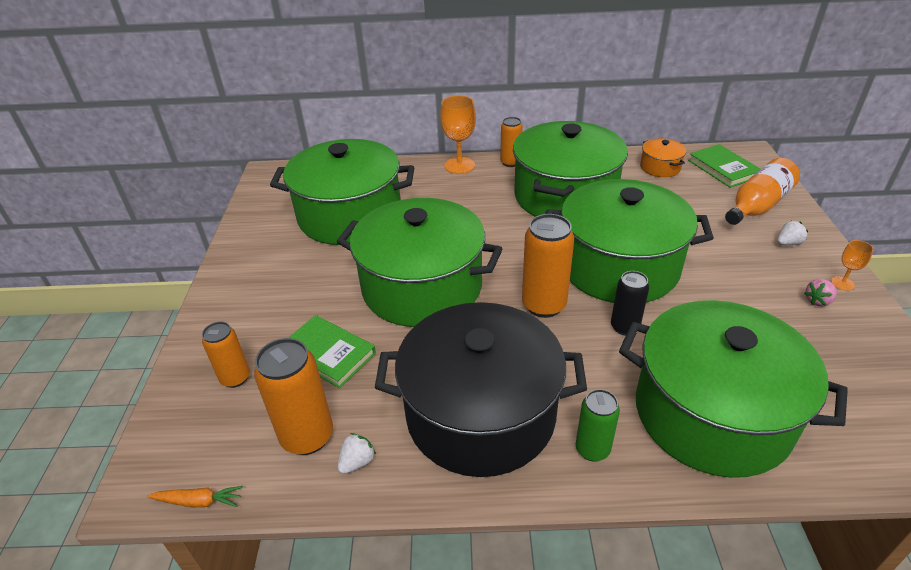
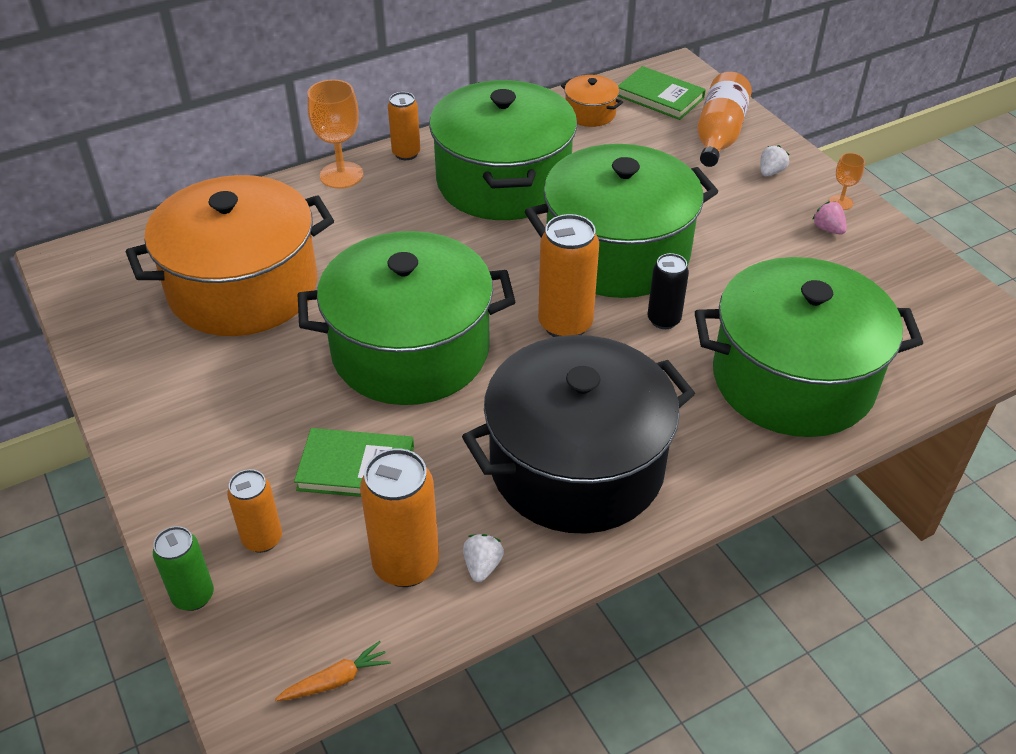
camera: 30 degrees left, 5 degrees up
green pot [270,139,414,245] -> orange pot [126,175,334,336]
green can [576,389,620,462] -> green can moved to [153,526,214,611]
pink strawberry [804,279,837,307] -> pink strawberry turned 120 degrees clockwise [812,201,847,234]

